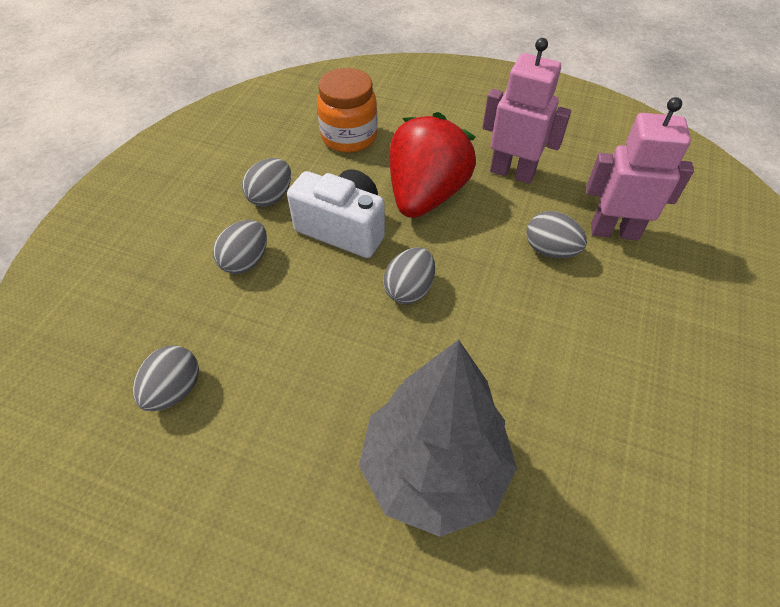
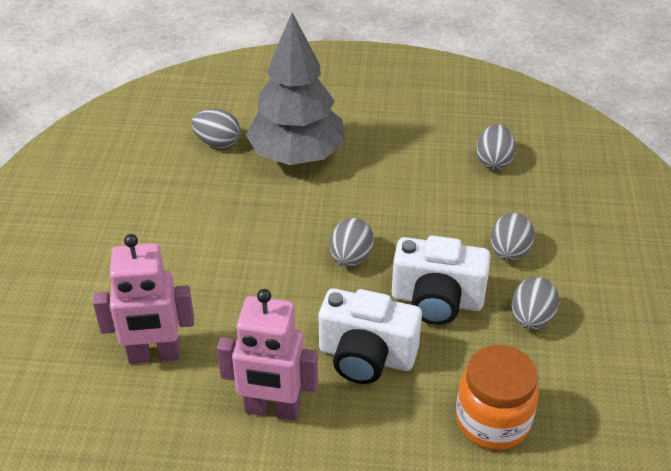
camera: 165 degrees right, 10 degrees down
red strawberry [390,112,476,218] -> white camera [319,288,422,384]
grey egg [527,211,587,258] -> grey egg moved to [191,109,241,148]

